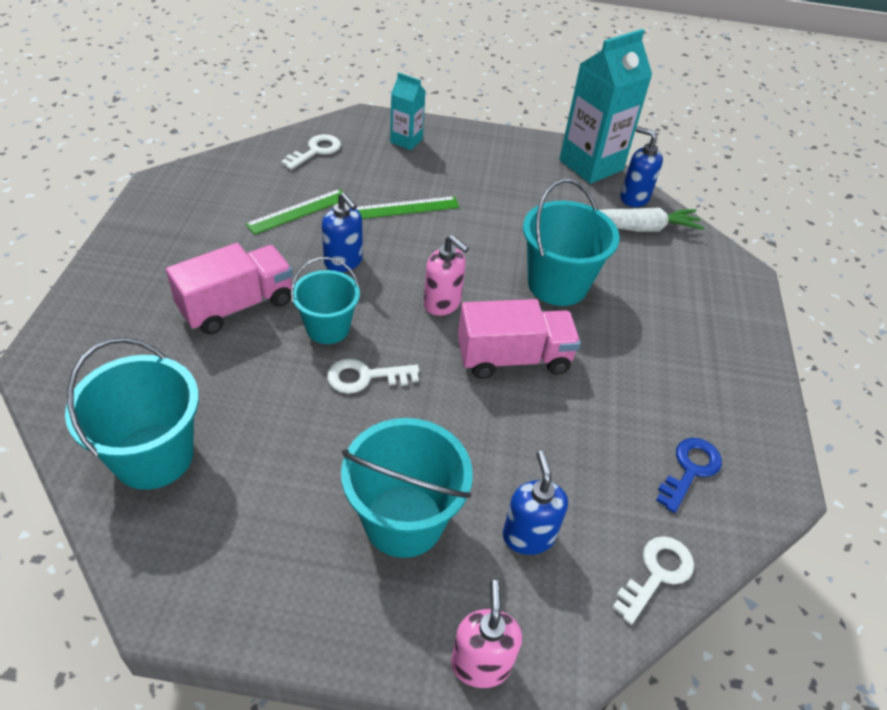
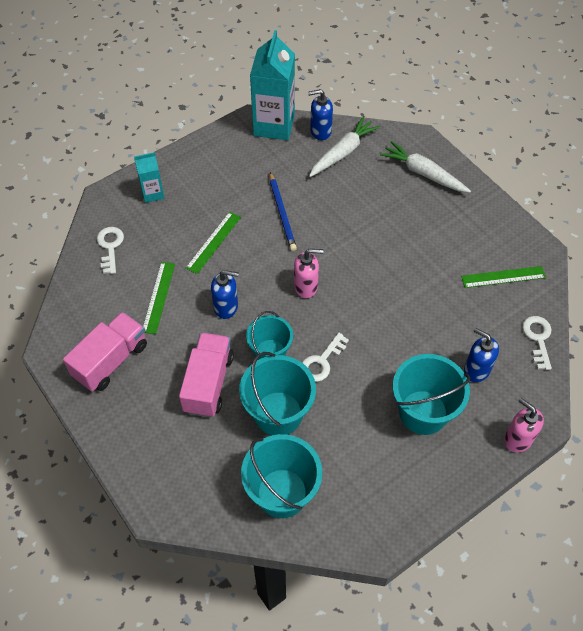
camera: 40 degrees left, 10 degrees up
pink truck [458,299,581,379] -> pink truck moved to [63,312,147,392]
turquoise bucket [523,179,620,306] -> turquoise bucket moved to [239,352,316,435]
blue key [656,438,722,513] -> green ruler [461,266,546,288]
none -> blue pencil [270,172,297,251]
none -> white carrot [380,141,471,193]

